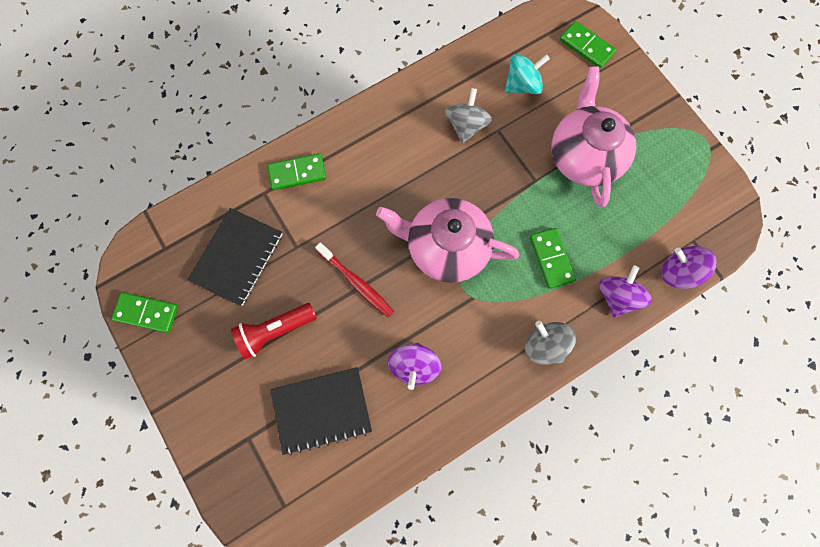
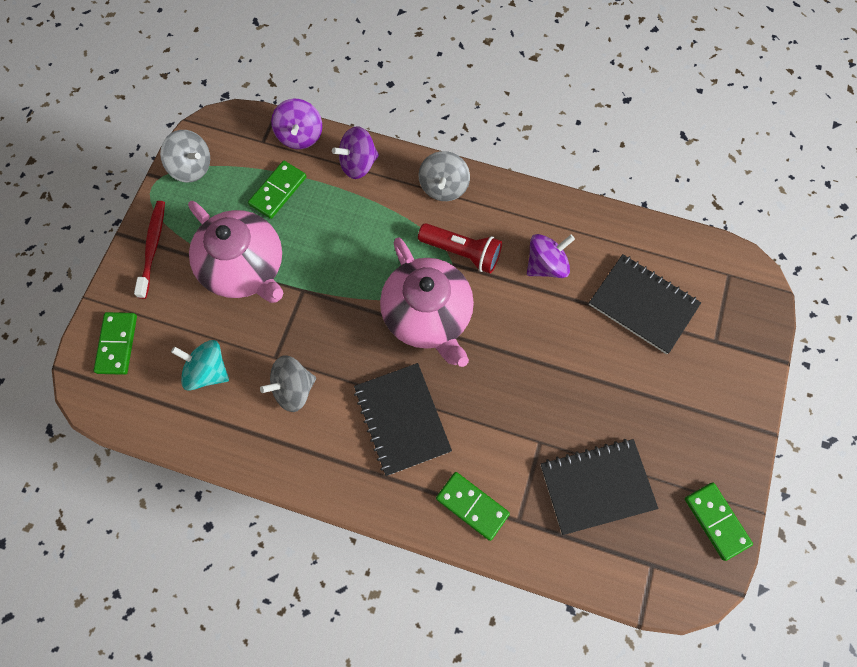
camera: 130 degrees left, 5 degrees down
red flashlight [231,303,317,359] -> red flashlight moved to [418,223,502,274]
red toothbrush [315,242,394,318] -> red toothbrush moved to [134,201,165,299]
green domino [530,228,576,289] -> green domino moved to [248,161,306,219]
pink teapot [552,66,636,207] -> pink teapot turned 90 degrees counterclockwise [188,201,283,303]
none -> grey spinning top [160,130,210,183]
none -> black notebook [354,363,452,476]

